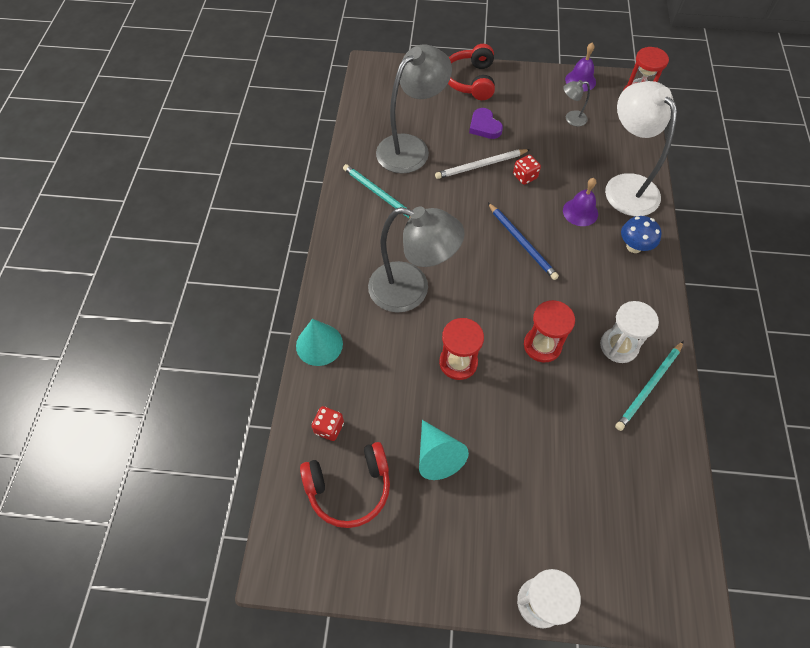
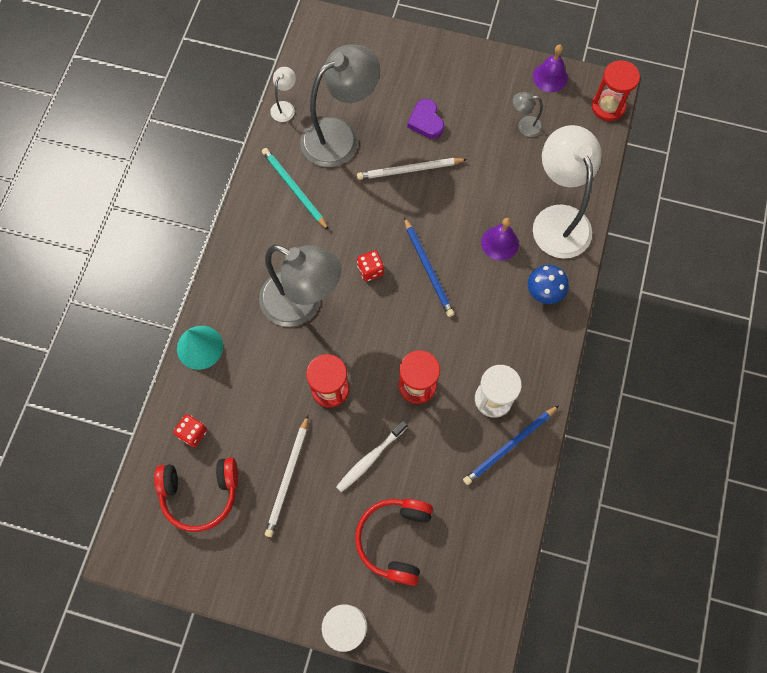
camera: 10 degrees right, 10 degrees up
turquoise cone [419,420,469,480] -> white pencil [265,415,308,537]
red headphones [448,44,495,100] -> red headphones moved to [355,499,433,586]
red dice [513,155,541,185] -> red dice moved to [357,250,384,282]
turquoise pencil [615,341,684,431] -> blue pencil [463,405,559,485]
none -> white lamp [270,67,296,122]
none -> white toothbrush [336,421,408,492]

